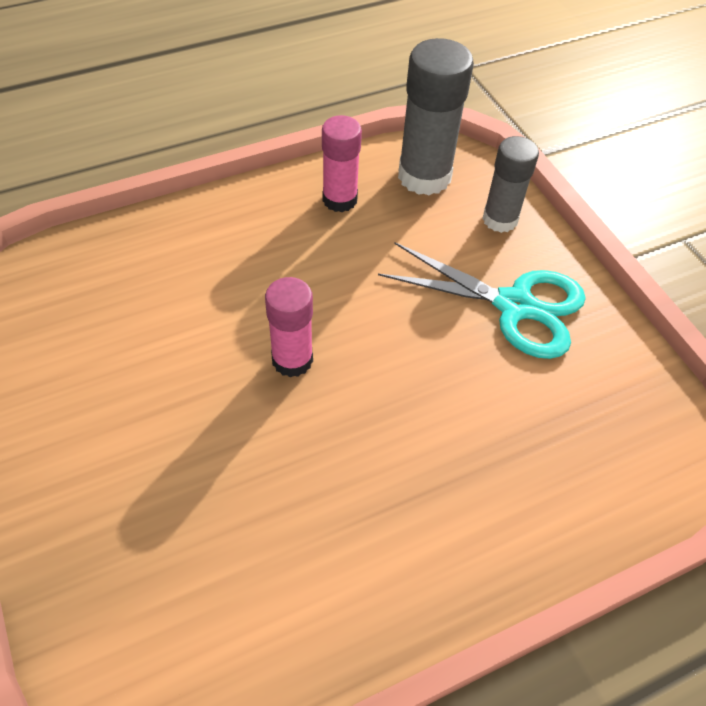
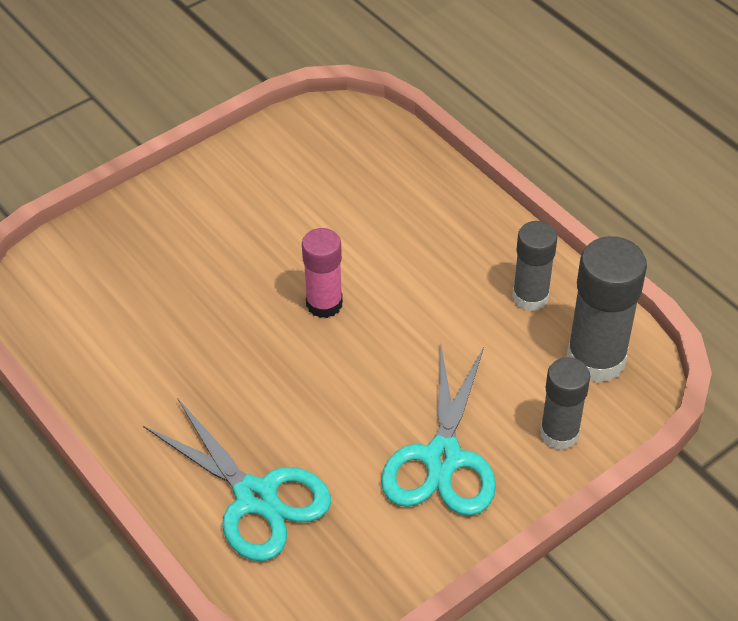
camera: 80 degrees right, 5 degrees down
pink glue stick [322,115,362,212] -> grey glue stick [512,221,558,311]
none -> turquoise scissors [143,398,331,561]

